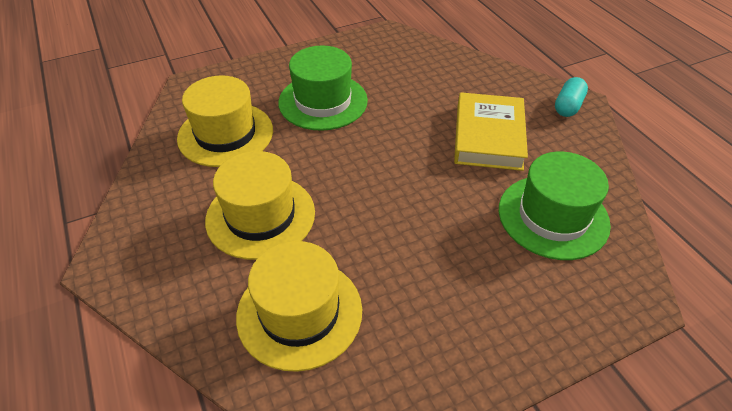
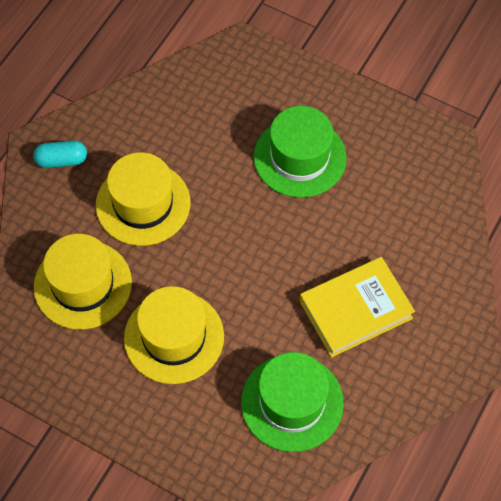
camera: 55 degrees right, 15 degrees up
yellow hat [177,75,273,167] -> yellow hat moved to [124,286,224,384]
turquoise capsule [555,77,588,117] -> turquoise capsule moved to [33,140,87,168]

